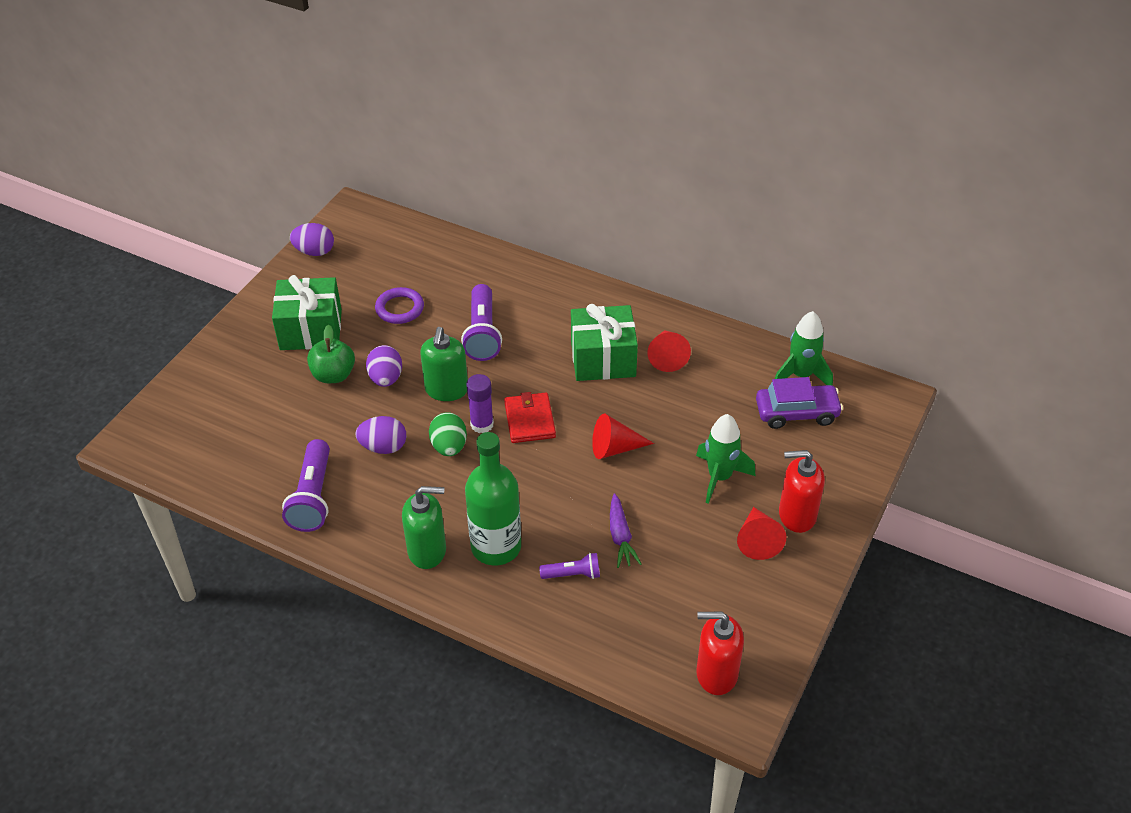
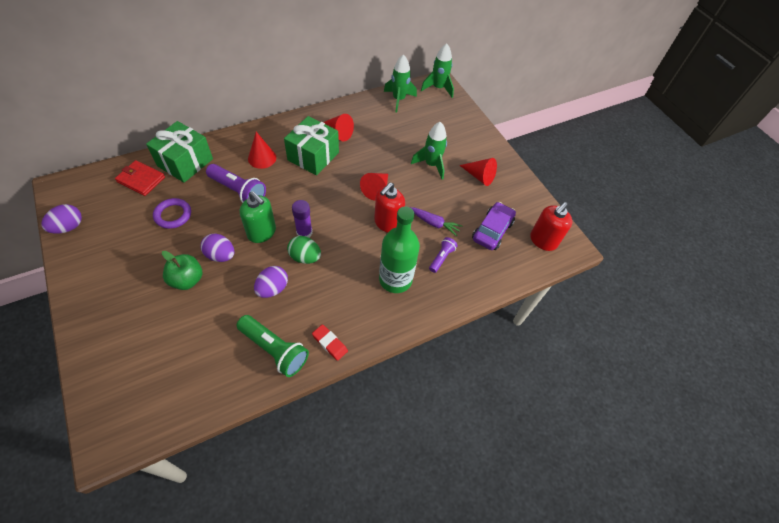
camera: 60 degrees left, 10 degrees up
green gift [272,275,342,350] -> green gift moved to [146,121,213,183]
purple flashlight [282,439,330,532] -> green flashlight [236,315,309,377]
green soap dispenser [402,486,446,569] -> none
red wallet [504,392,556,443] -> red wallet moved to [115,160,165,196]
purple car [756,377,843,429] -> purple car moved to [472,202,516,250]
red soap dispenser [779,450,825,533] -> red soap dispenser moved to [374,183,405,233]
none -> red cone [248,132,276,169]
none -> red eraser [312,324,348,361]
none -> green rocket [421,43,454,98]

